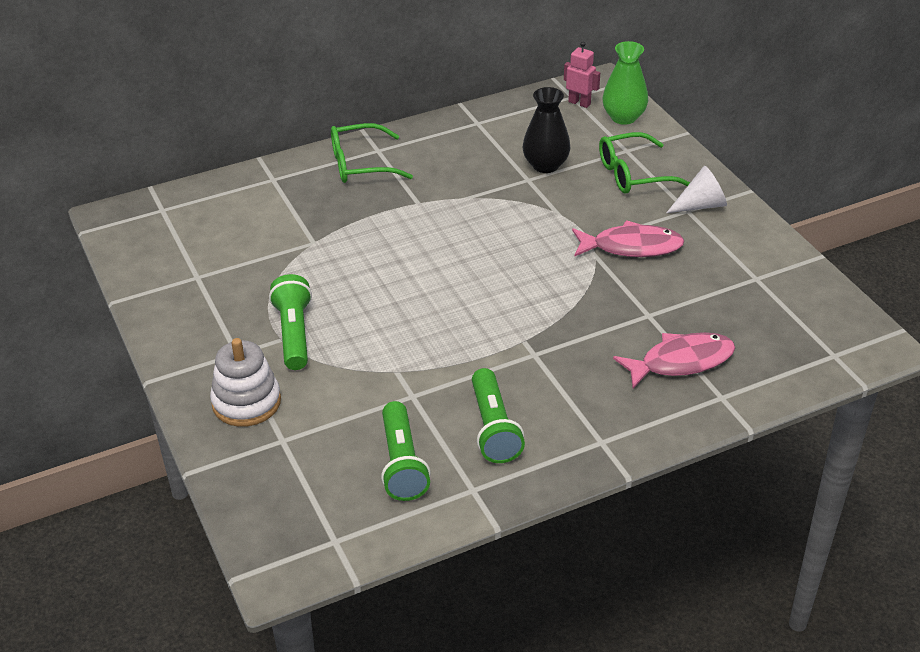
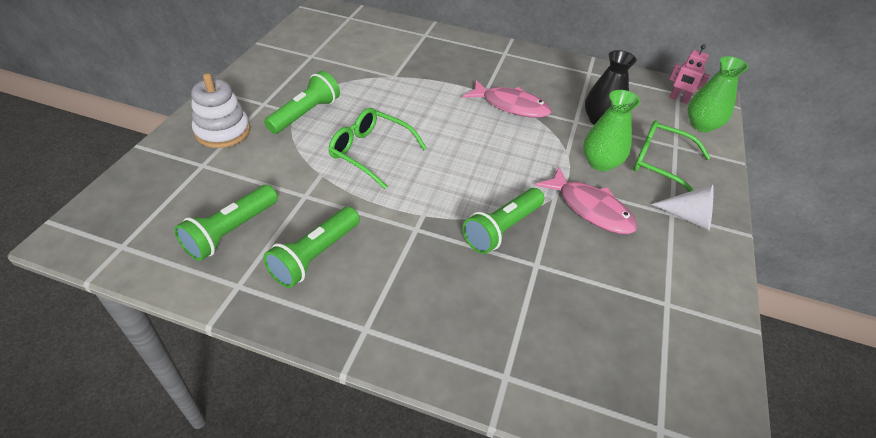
camera: 40 degrees right, 5 degrees up
green glasses [331,123,413,183] -> green glasses moved to [329,108,427,189]
pink robot [564,42,600,108] -> pink robot turned 135 degrees clockwise [669,44,710,104]
pink fish [613,332,735,389] -> pink fish moved to [463,80,551,118]
none -> green flashlight [462,188,544,254]
none -> green vase [583,90,640,171]

